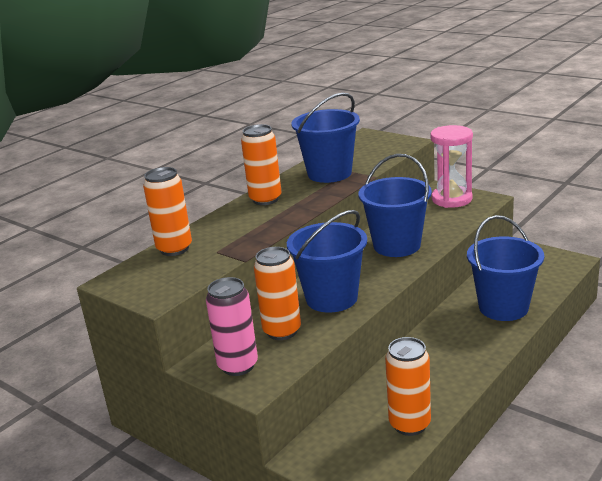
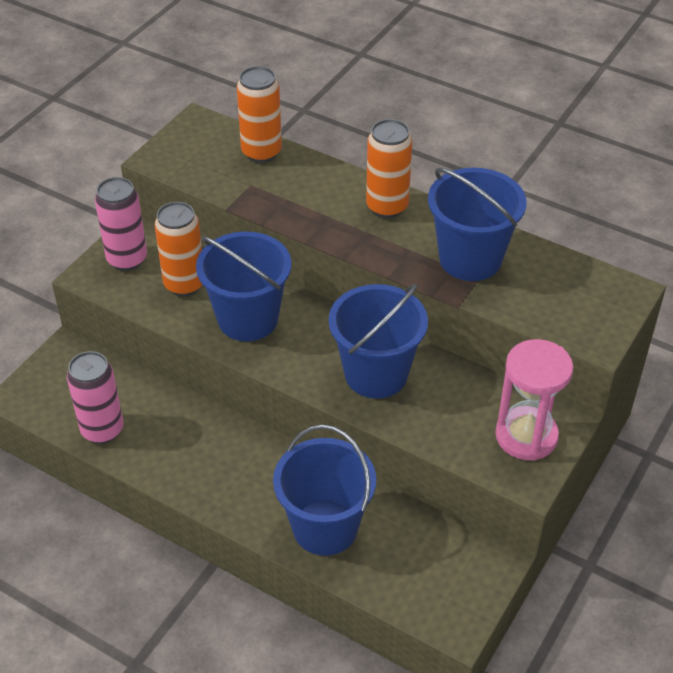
camera: 80 degrees right, 20 degrees up
orange can [385,337,431,436] -> pink can [67,351,123,444]

